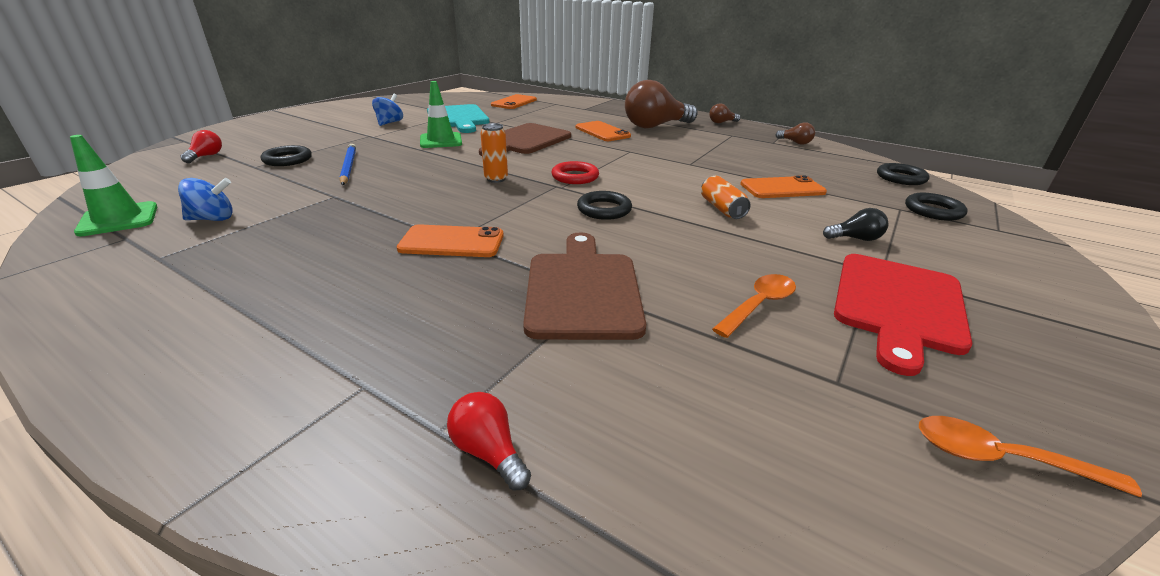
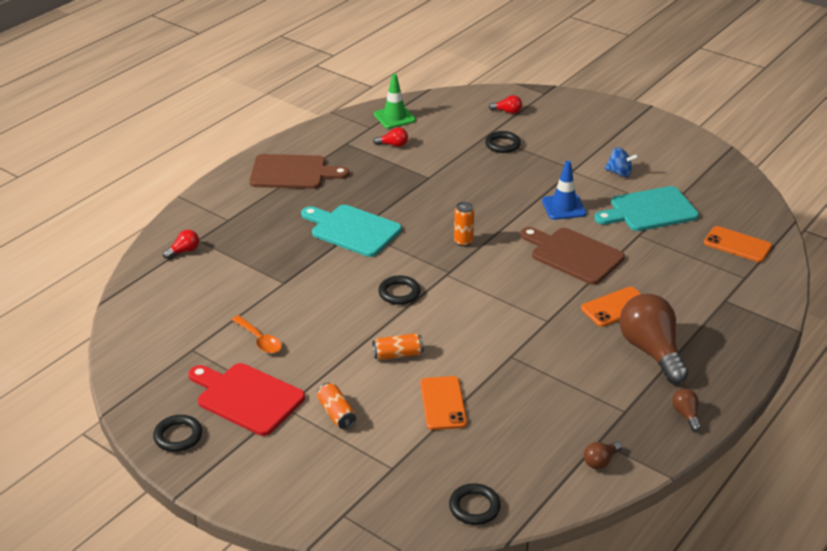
camera: 95 degrees right, 5 degrees up
blue spinning top [178,178,233,221] -> red light bulb [373,127,408,147]
blue pencil [339,144,356,185] -> none
orange phone [397,224,504,257] -> turquoise cutting board [301,205,402,257]
green traffic cone [420,81,462,148] -> blue traffic cone [542,161,587,220]
brown cutting board [523,233,646,340] -> brown cutting board moved to [249,154,349,189]
red ring [552,161,599,184] -> none
black light bulb [823,208,888,241] -> orange can [317,383,356,429]
black ring [905,193,968,221] -> black ring moved to [153,415,202,452]
orange spoon [919,416,1142,497] -> none

